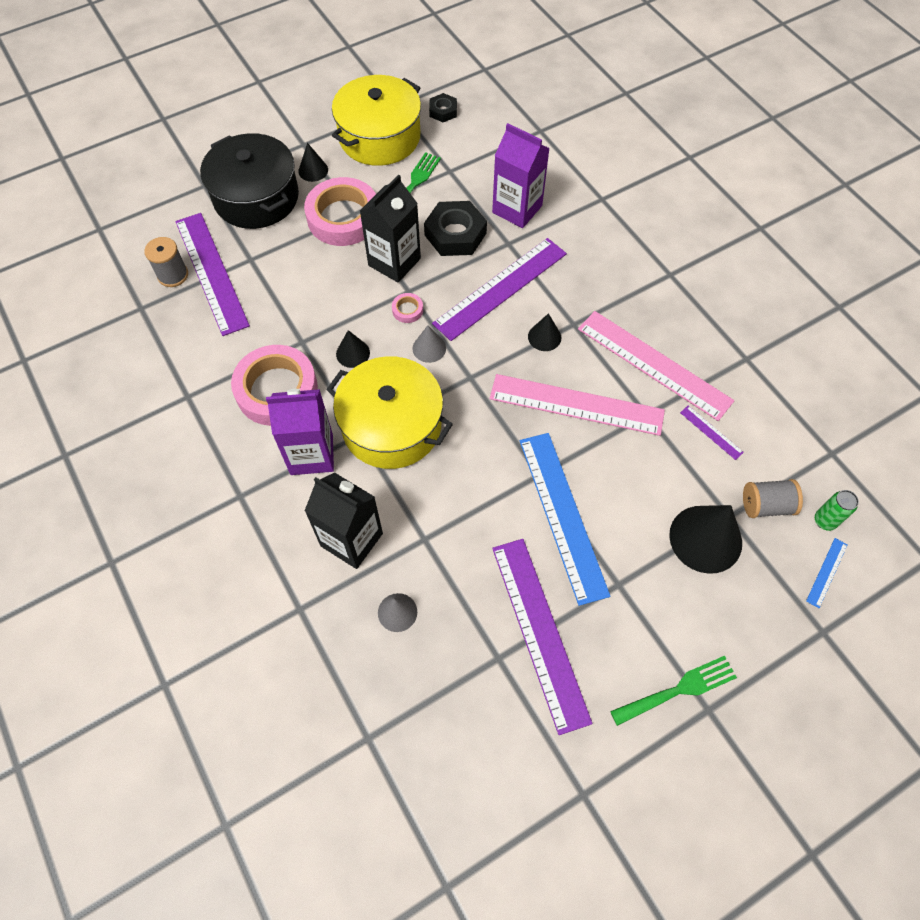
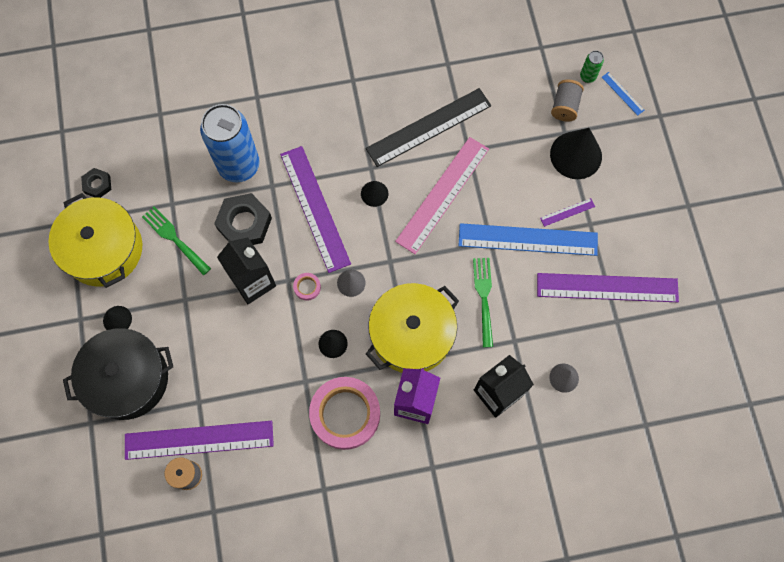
camera: 70 degrees left, 10 degrees up
pink tape [304,177,376,246] -> none
purple carton [492,123,550,228] -> blue can [200,104,260,182]
pink ruler [578,311,734,421] -> black ruler [366,88,491,167]
green fork [610,656,737,726] -> green fork moved to [473,258,493,347]
purple ruler [680,405,744,460] -> purple ruler moved to [540,198,595,227]

